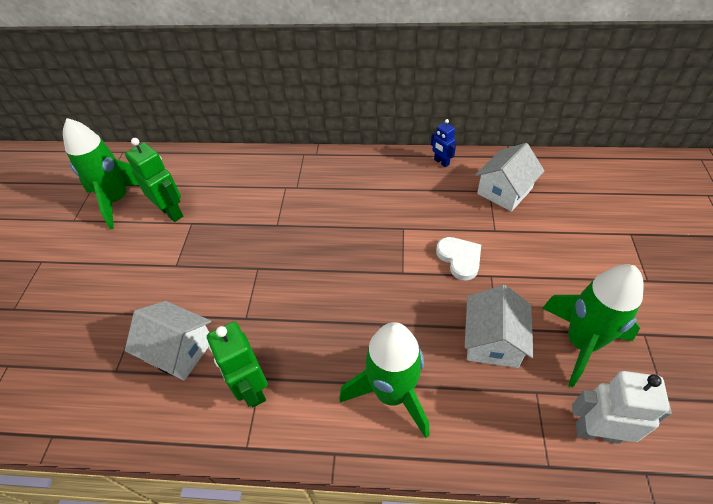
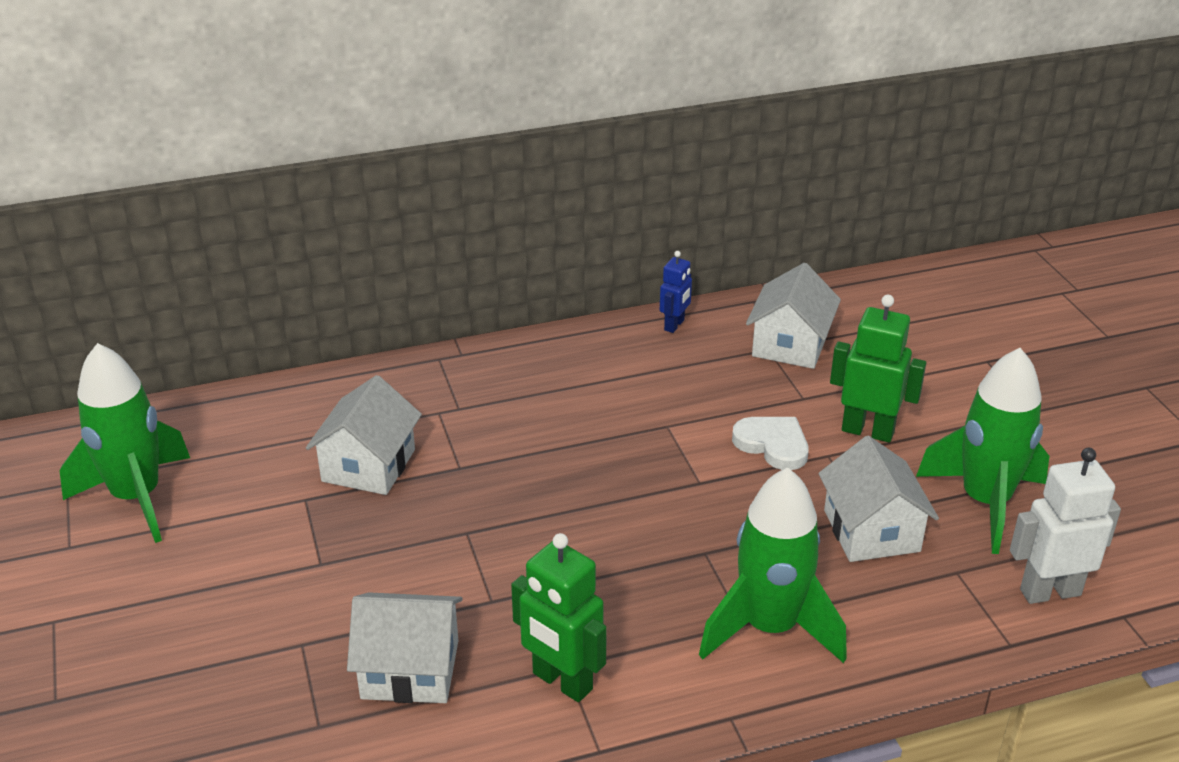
camera: 25 degrees left, 15 degrees down
green robot [125,138,183,222] -> green robot moved to [830,295,926,443]
blue robot [431,119,456,167] -> blue robot turned 90 degrees counterclockwise [660,251,692,333]
none -> white house [306,375,422,495]

